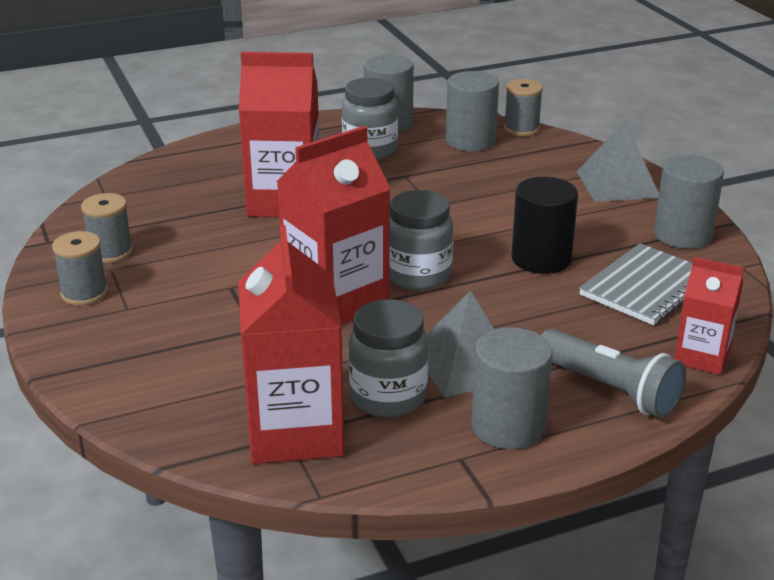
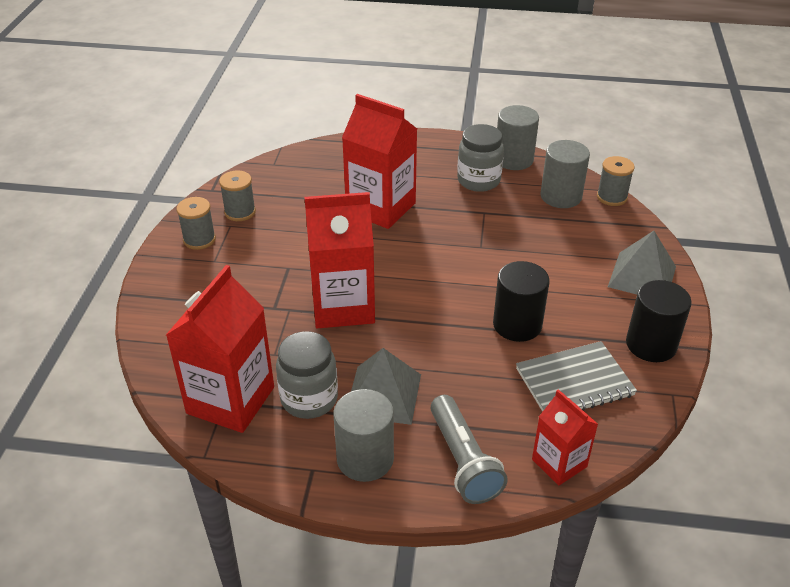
camera: 30 degrees right, 10 degrees up
grey jar [390,190,453,290] -> none
grey cylinder [654,155,724,249] -> black cylinder [626,280,692,362]

